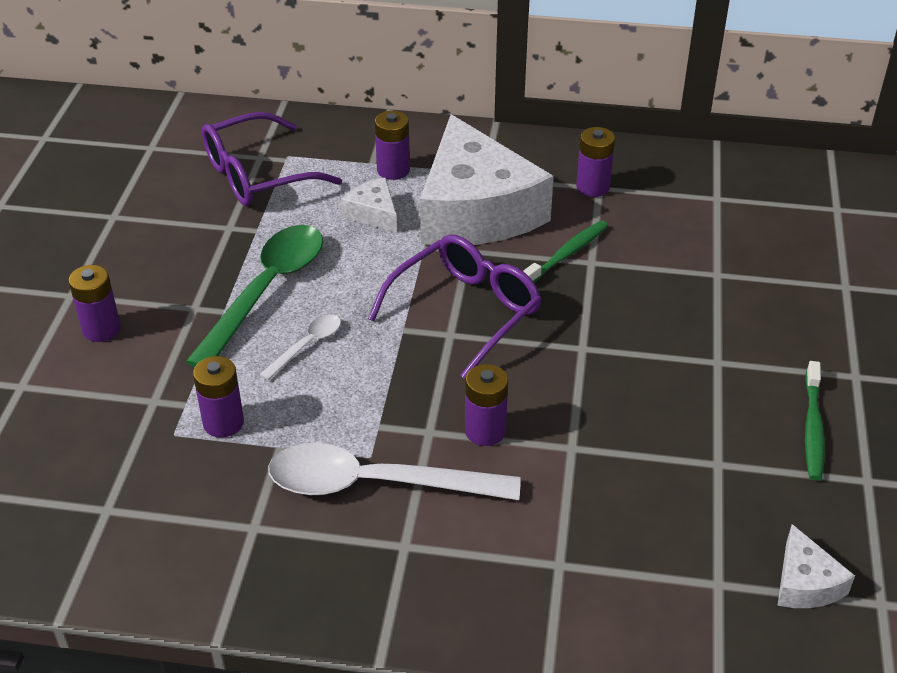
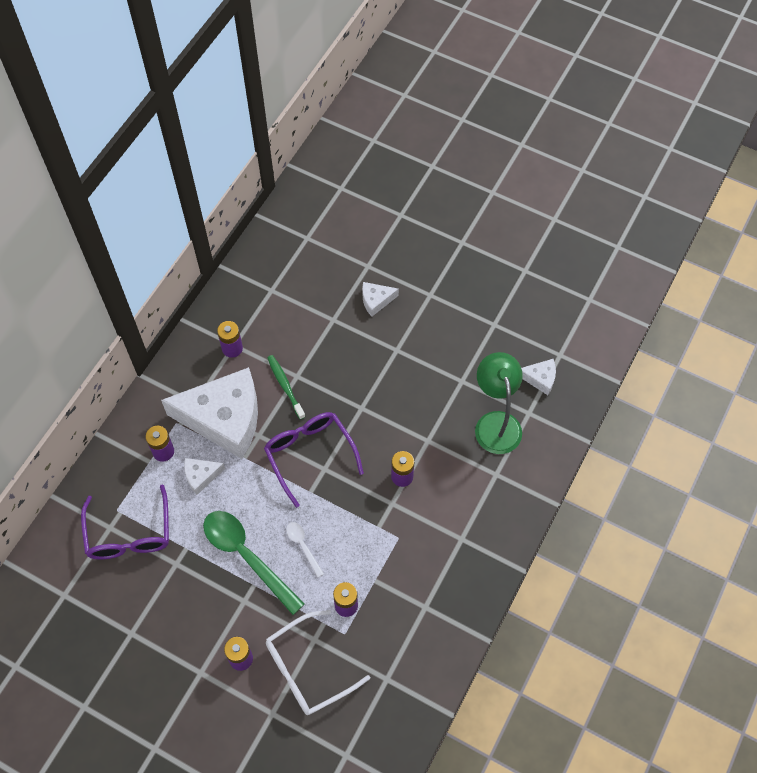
camera: 70 degrees left, 20 degrees up
white spoon [268,443,521,500] -> none
green toothbrush [805,361,825,481] -> none
none -> white glasses [266,610,370,715]
none -> white cheese [362,282,399,317]
none -> green lamp [475,352,523,454]

